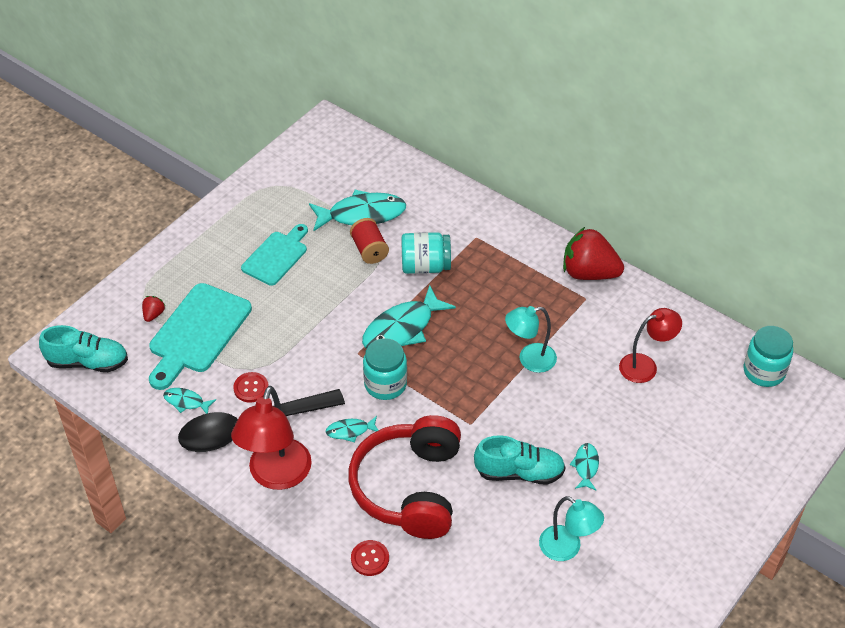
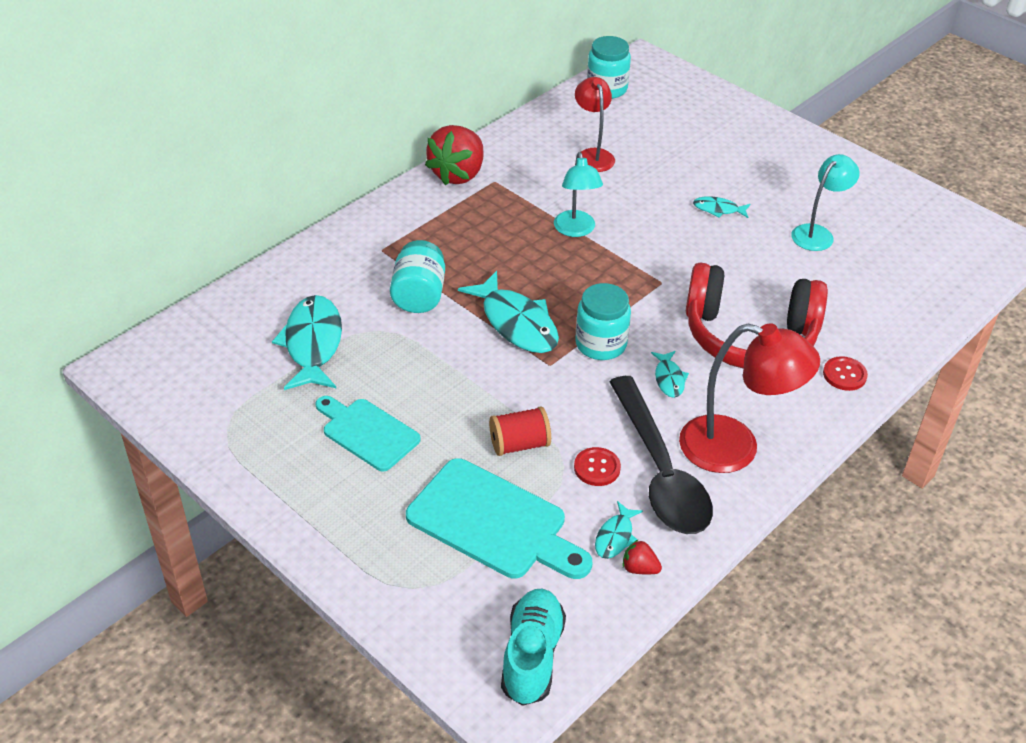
camera: 85 degrees left, 5 degrees down
red strawberry [142,296,165,322] -> red strawberry moved to [622,539,662,574]
red spool [350,218,389,264] -> red spool moved to [489,407,551,456]
turquoise shoe [474,435,566,485] -> none

